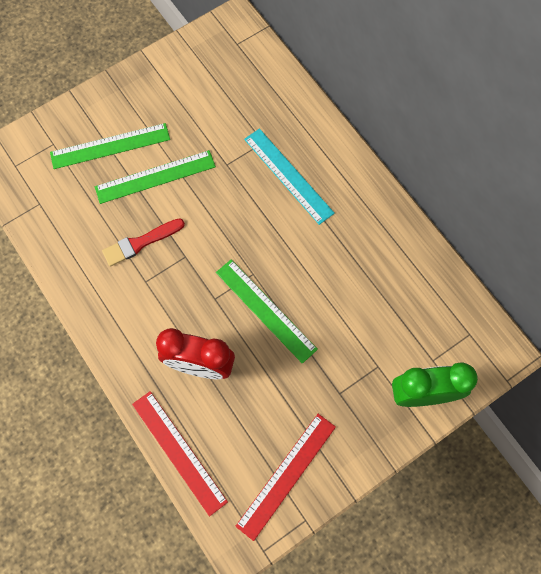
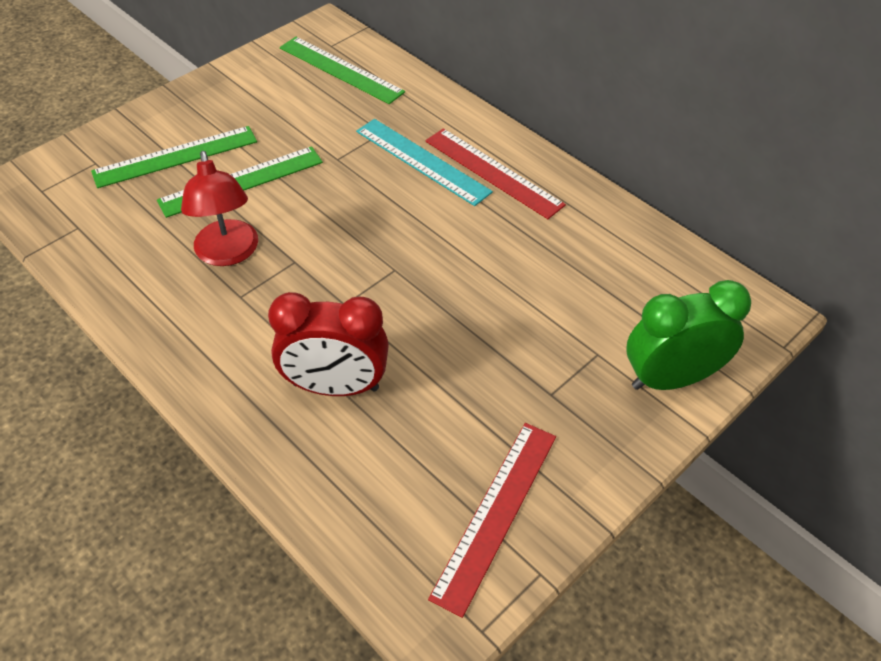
camera: 10 degrees left, 20 degrees down
red brush [102,218,185,267] -> red lamp [181,151,258,266]
red ruler [132,391,228,516] -> red ruler moved to [425,128,566,219]
green ruler [216,259,318,364] -> green ruler moved to [280,37,405,104]

